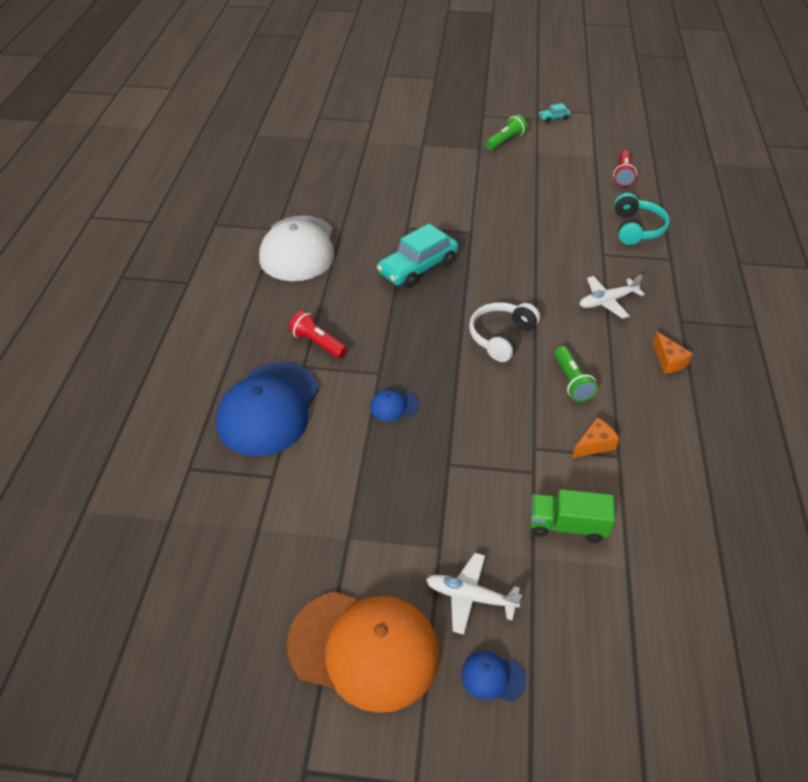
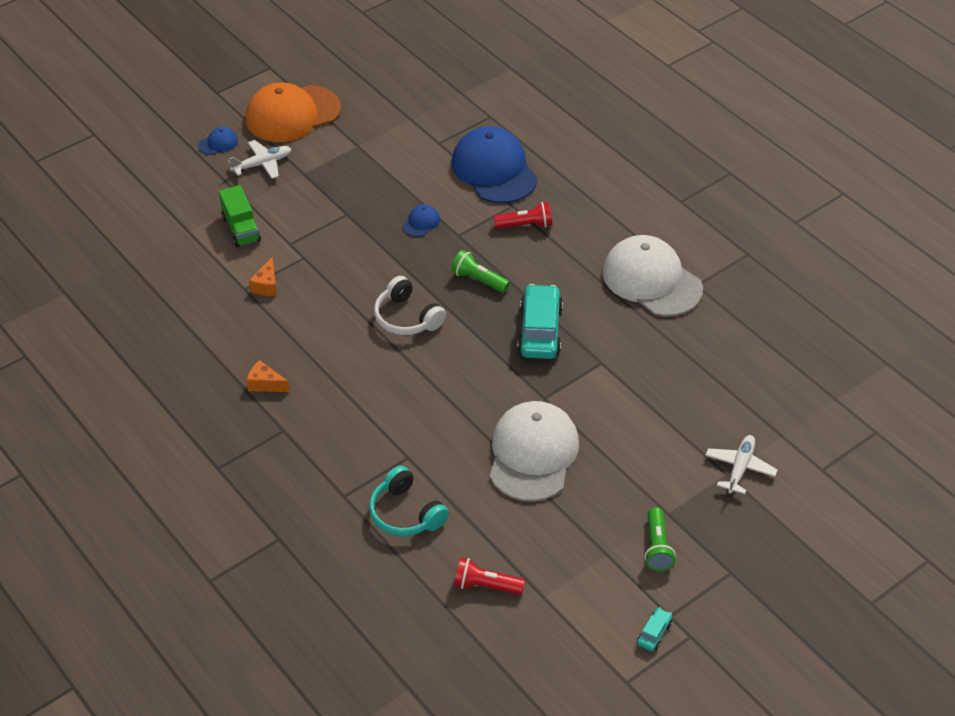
camera: 135 degrees right, 0 degrees up
white headphones [469,302,540,362] -> white headphones turned 150 degrees clockwise [374,276,446,335]
green truck [530,489,615,543] -> green truck turned 105 degrees clockwise [219,185,261,247]
green flashlight [554,346,598,402] -> green flashlight moved to [451,250,510,293]
white plane [580,275,645,319] -> white plane moved to [705,435,778,494]
red flashlight [613,151,637,187] -> red flashlight turned 45 degrees counterclockwise [454,558,525,595]
none -> white cap [490,401,579,502]

